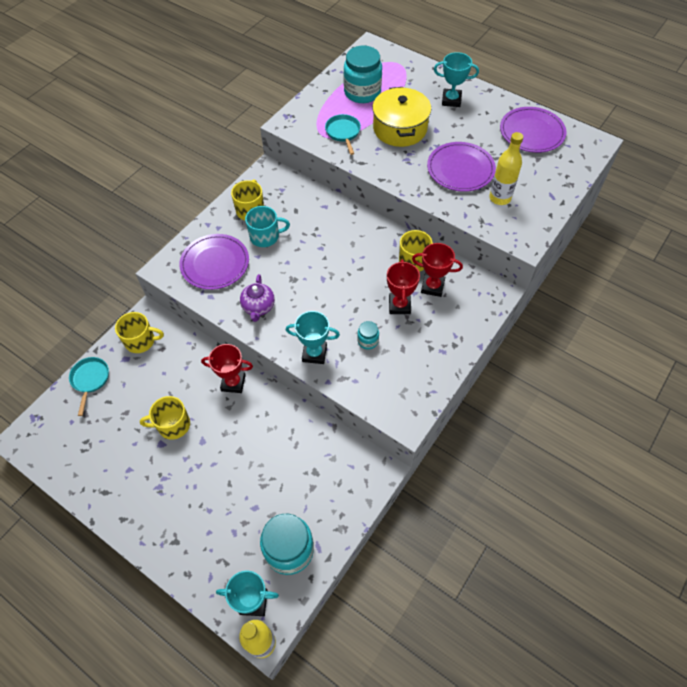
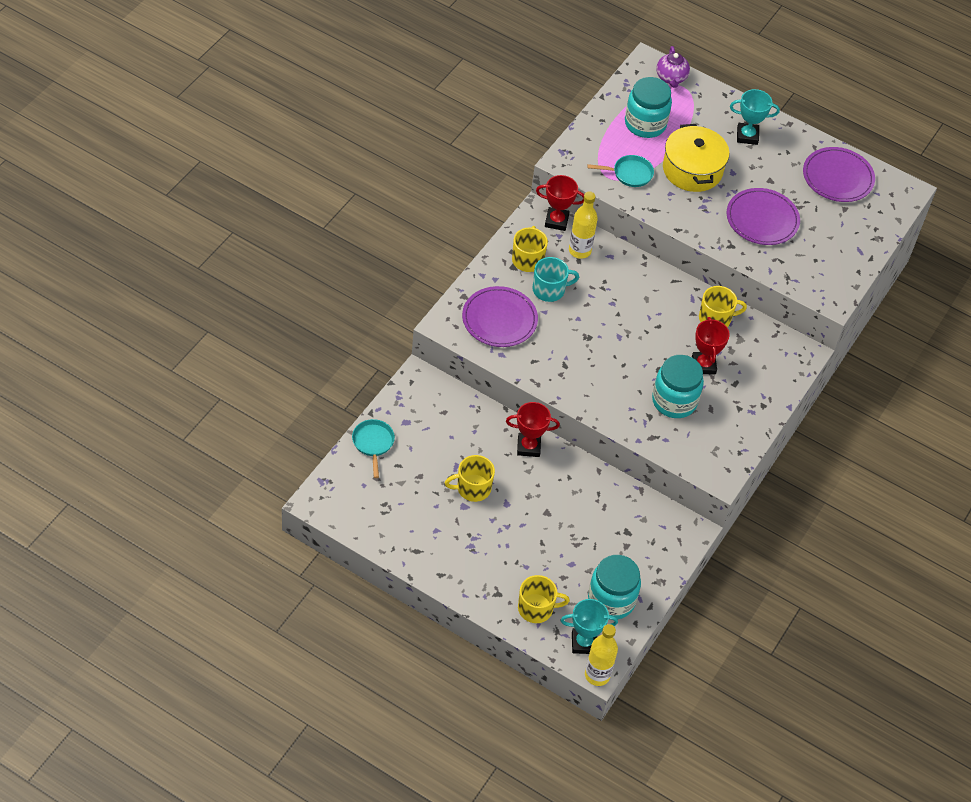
camera: 10 degrees left, 5 degrees down
yellow mug [115,312,164,353] -> yellow mug moved to [518,575,570,623]
purple teapot [240,274,275,322] -> purple teapot moved to [656,46,690,88]
turquoise trophy [286,311,340,364] -> none
turquoise pan [325,114,361,155] -> turquoise pan turned 105 degrees clockwise [587,155,654,187]
turquoise jar [357,321,379,350] -> turquoise jar [652,355,704,418], size x2.12
red trophy [412,243,463,297] -> red trophy moved to [536,175,584,231]
yellow bottle [489,132,523,205] -> yellow bottle moved to [569,191,598,259]

